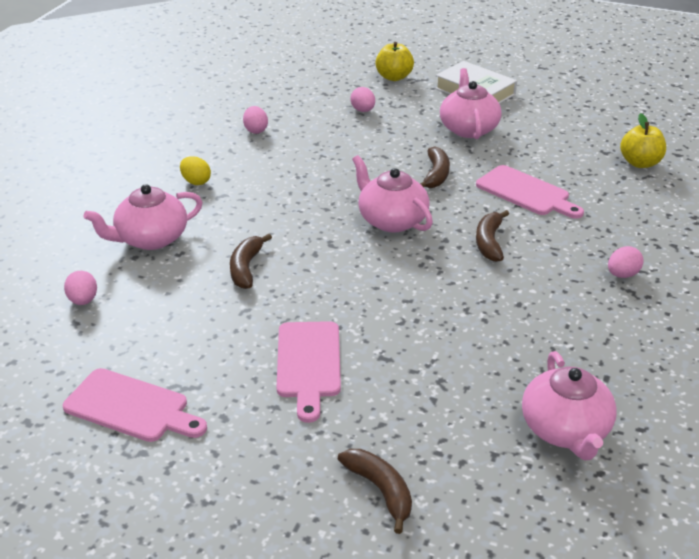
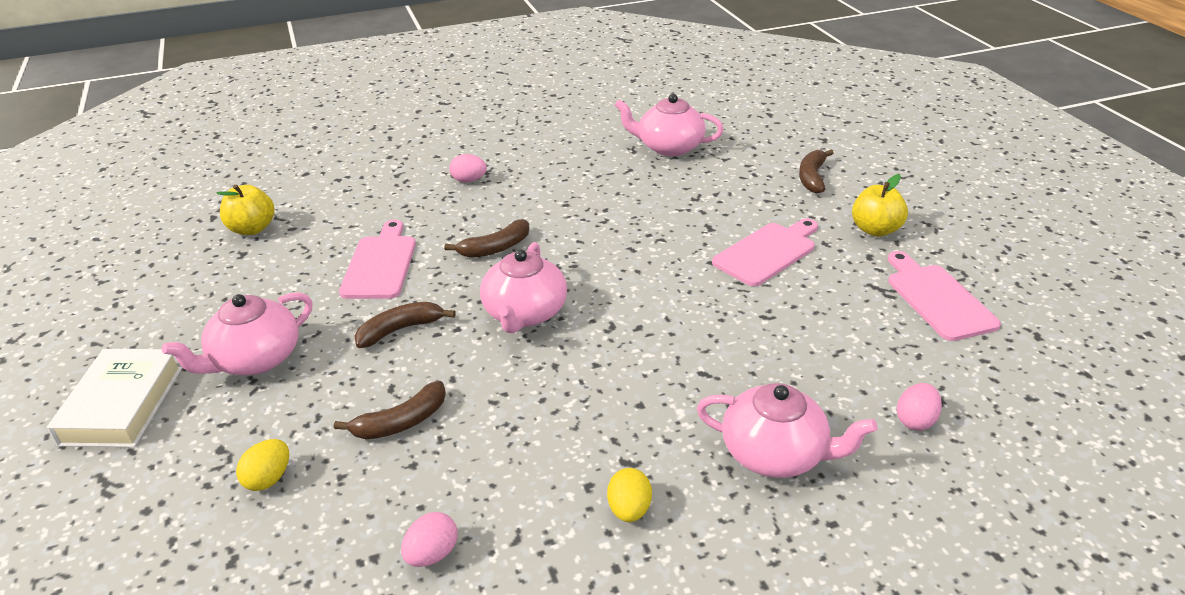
camera: 130 degrees left, 0 degrees up
brown banana [230,234,272,289] -> brown banana moved to [334,381,446,439]
pink egg [350,87,375,112] -> yellow egg [236,439,289,491]
yellow apple [375,42,414,81] -> yellow apple moved to [852,174,908,237]
pink teapot [522,351,617,460] -> pink teapot turned 120 degrees counterclockwise [615,94,724,156]

